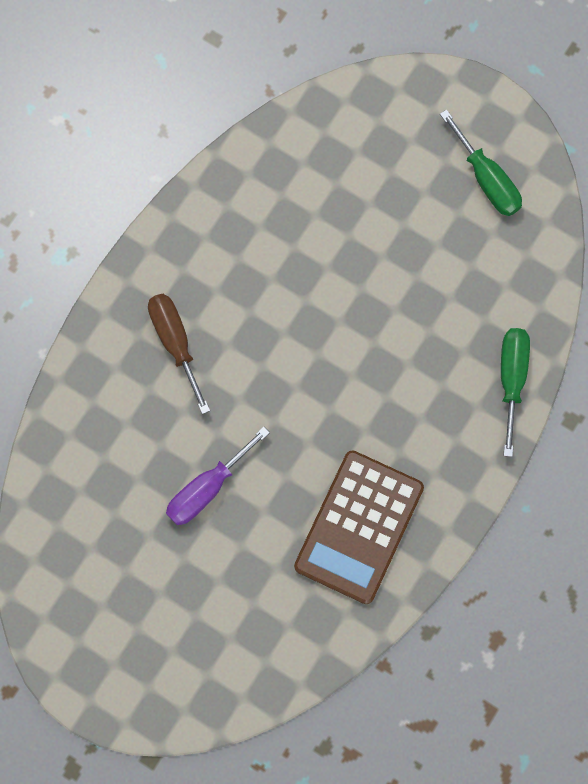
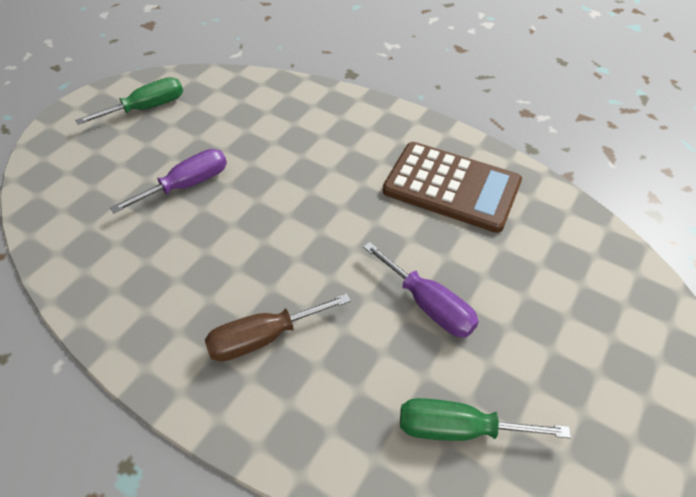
camera: 90 degrees left, 25 degrees down
green screwdriver [501,328,530,457] -> green screwdriver moved to [400,398,571,441]
none -> purple screwdriver [110,149,227,213]

